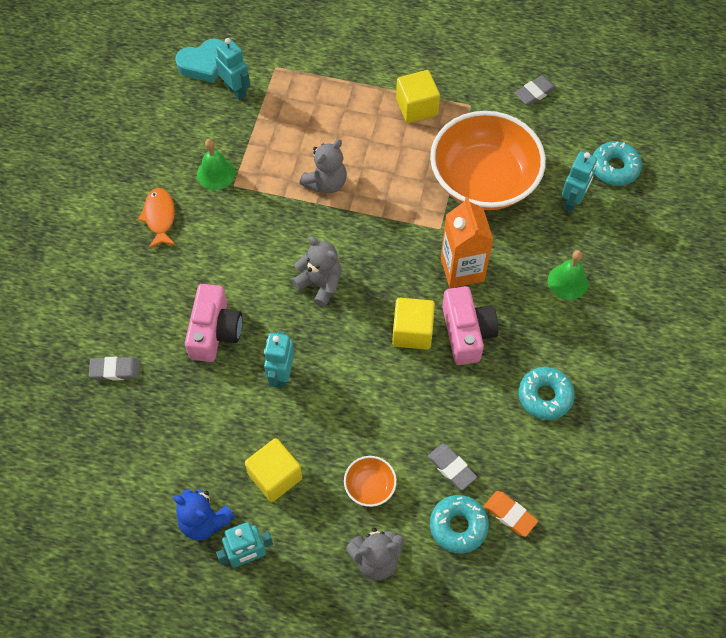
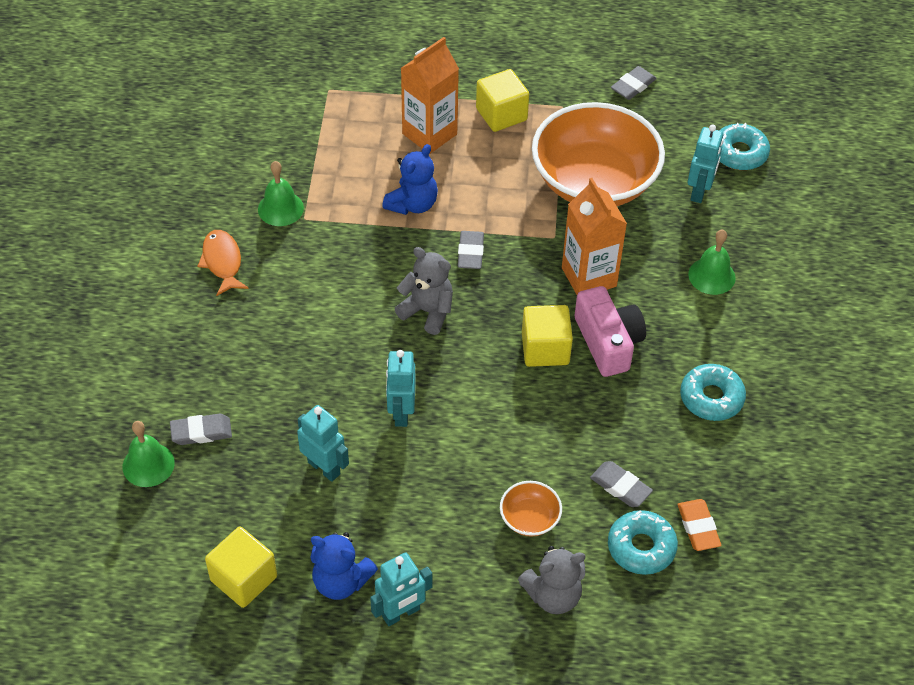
camera: 10 degrees left, 10 degrees down
turquoise heart [175,39,224,83] -> none
pink camera [185,284,242,362] -> none
turquoise robot [215,38,250,100] -> turquoise robot moved to [297,405,349,482]
yellow cube [245,438,302,502] -> yellow cube moved to [205,527,277,608]
grey teddy bear [300,139,347,193] -> blue teddy bear [382,144,438,215]
orange eraser [484,491,538,537] -> orange eraser turned 45 degrees clockwise [677,499,722,551]
none -> green bell [123,421,175,487]
none -> orange carton [401,37,459,154]
none -> grey eraser [458,231,484,269]

